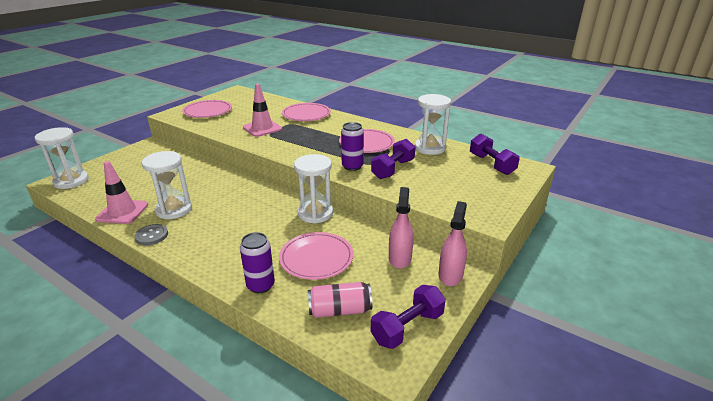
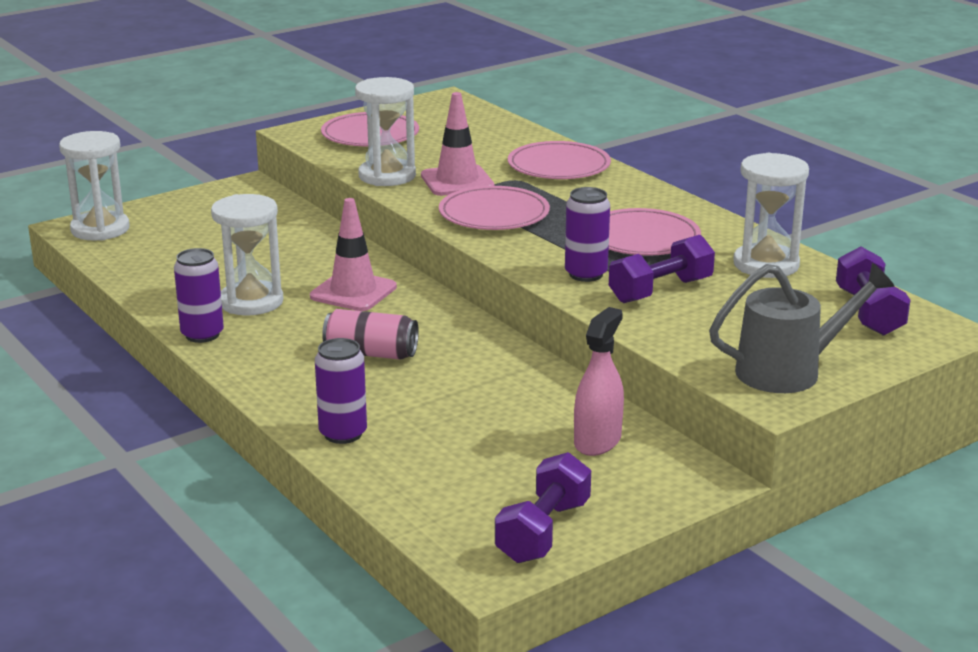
camera: 20 degrees right, 5 degrees down
pink traffic cone [95,161,148,224] -> pink traffic cone moved to [310,198,397,311]
grey button [134,224,168,245] -> purple can [174,248,224,343]
pink plate [279,232,353,280] -> pink plate moved to [439,186,550,230]
white hourglass [294,154,333,224] -> white hourglass moved to [355,77,416,186]
pink can [308,282,372,318] -> pink can moved to [322,309,419,360]
purple dumbbell [371,285,446,349] -> purple dumbbell turned 45 degrees counterclockwise [495,452,591,563]
pink spray bottle [439,201,467,286] -> none
none -> grey watering can [709,263,895,393]

